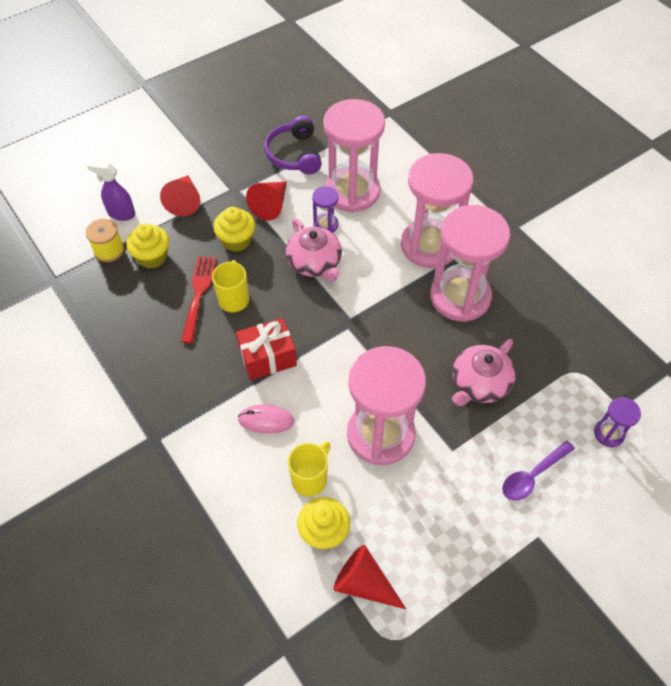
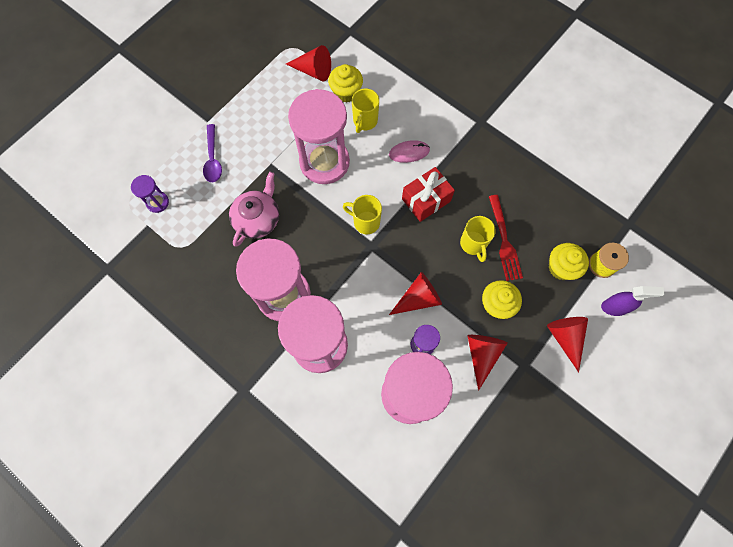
camera: 165 degrees right, 15 degrees up
purple headphones [264,116,322,174] -> none
pink teapot [286,218,342,282] -> red cone [389,272,442,315]
purple spoon [502,441,575,501] -> purple spoon turned 135 degrees clockwise [203,124,222,182]
none -> yellow mug [343,195,382,235]

